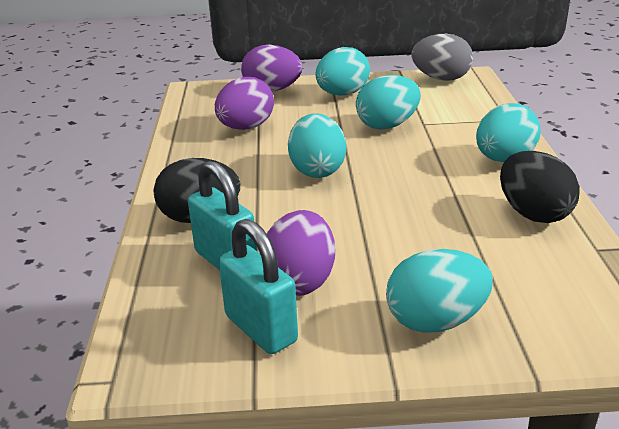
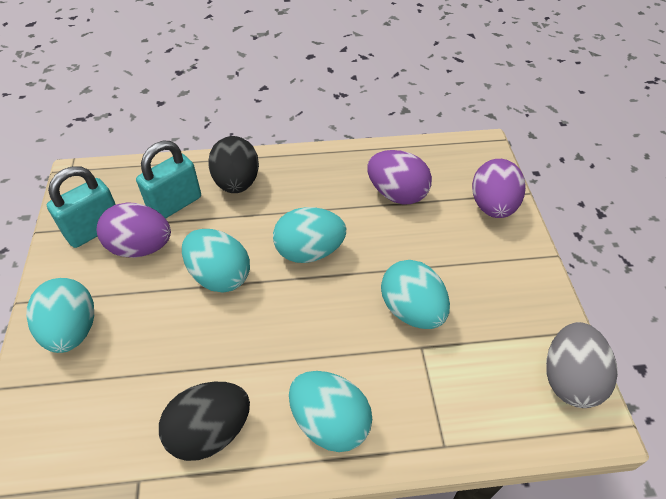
camera: 85 degrees right, 20 degrees up
turquoise egg [316,47,370,96] -> turquoise egg moved to [182,229,250,293]

